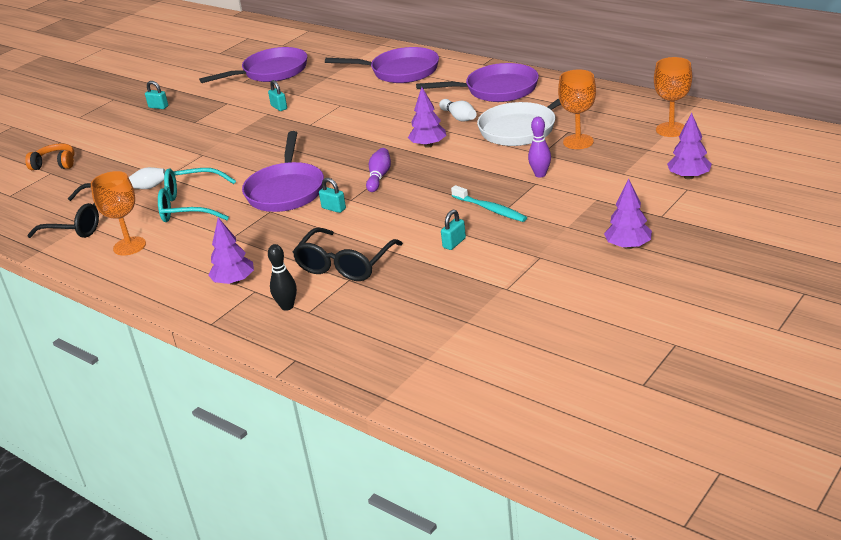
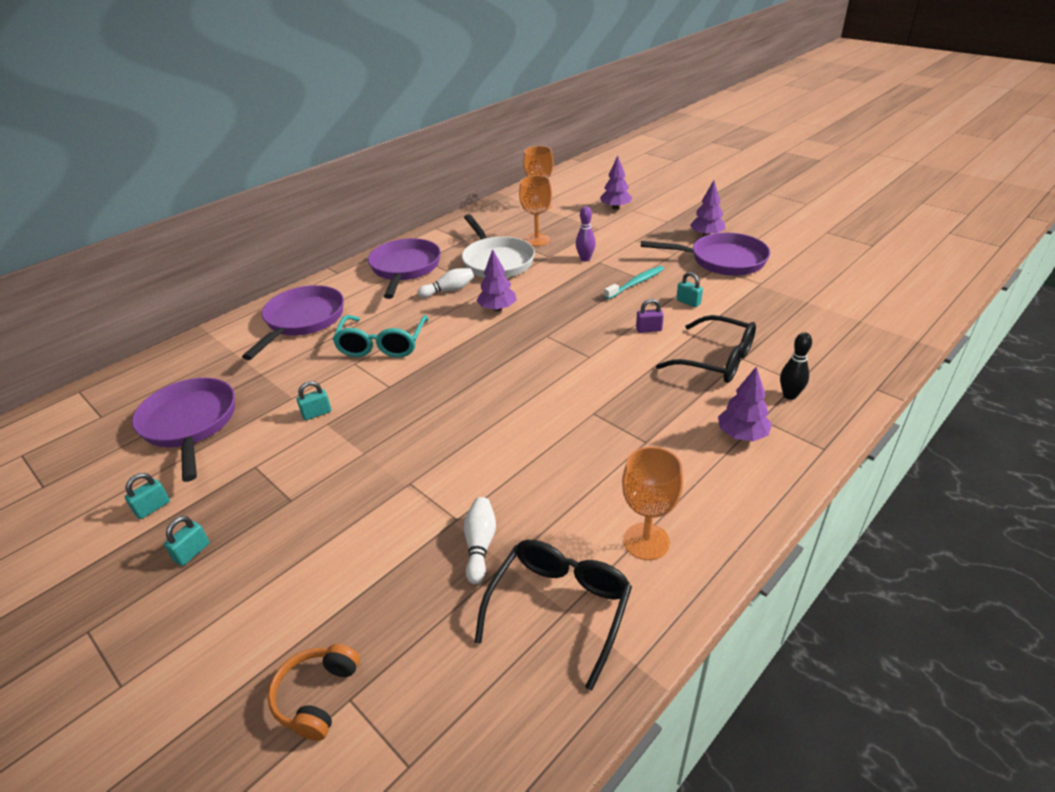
camera: 85 degrees left, 5 degrees up
turquoise glasses [158,168,236,222] -> turquoise glasses moved to [332,315,429,358]
purple pan [242,131,324,212] -> purple pan moved to [641,233,770,276]
turquoise padlock [319,178,346,213] -> turquoise padlock moved to [125,473,170,519]
purple bowling pin [366,148,391,192] -> none
none -> purple padlock [636,299,664,333]

